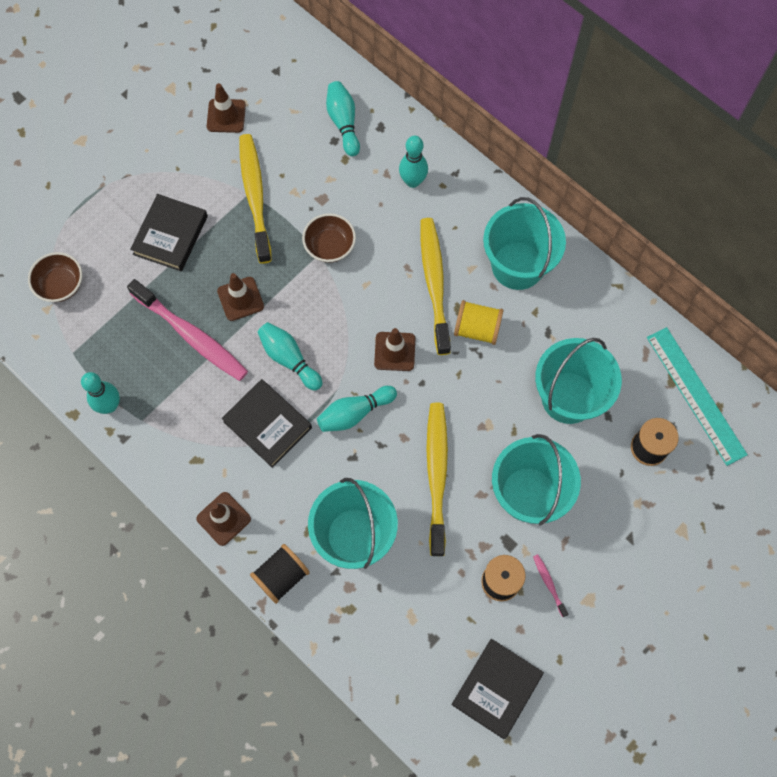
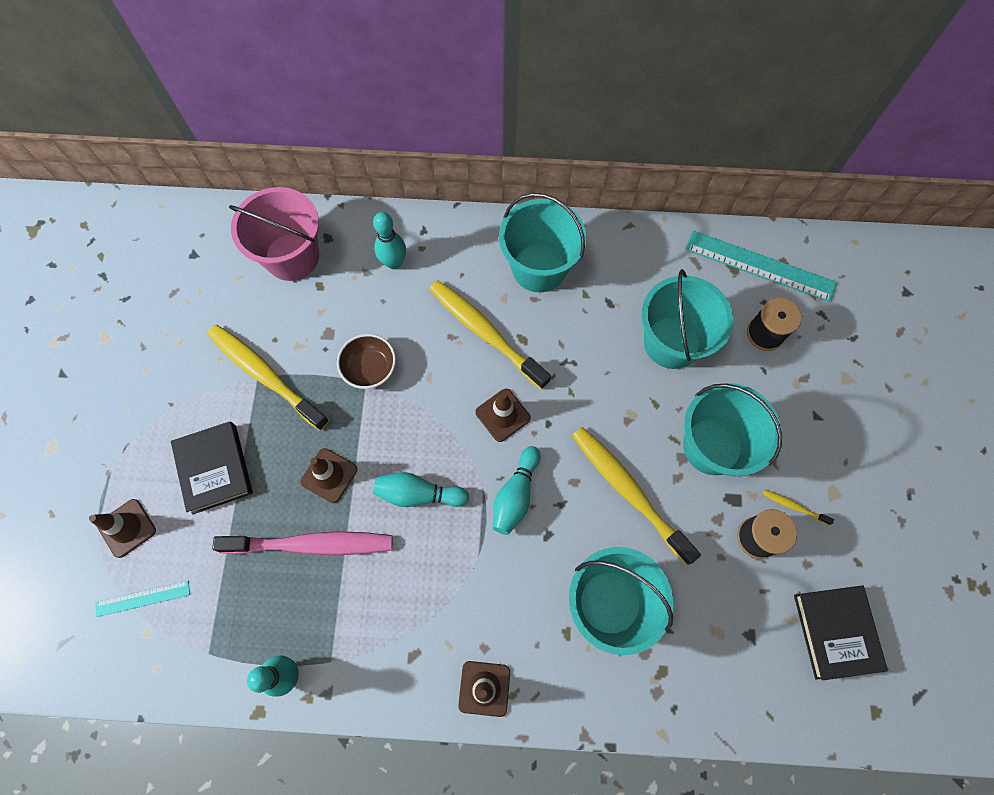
camera: 40 degrees left, 0 degrees up
brown bowl [28,252,82,302] -> turquoise ruler [95,581,190,617]
brown traffic cone [207,83,246,133] -> brown traffic cone moved to [89,499,156,558]
black book [222,379,312,468] -> none
black spool [250,544,310,604] -> none
turquoise bowling pin [326,81,360,156] -> pink bucket [229,187,319,281]
yellow spool [454,300,504,345] -> none
pink toothbrush [533,554,568,617] -> yellow toothbrush [763,490,834,525]

